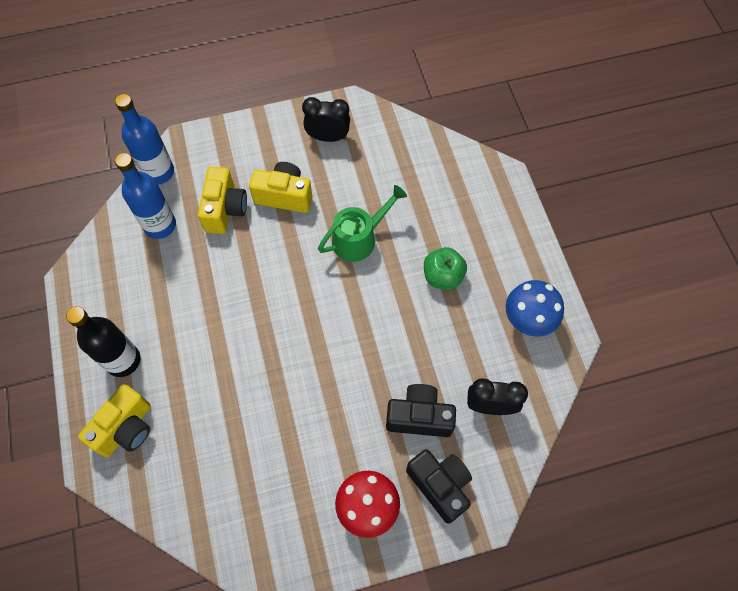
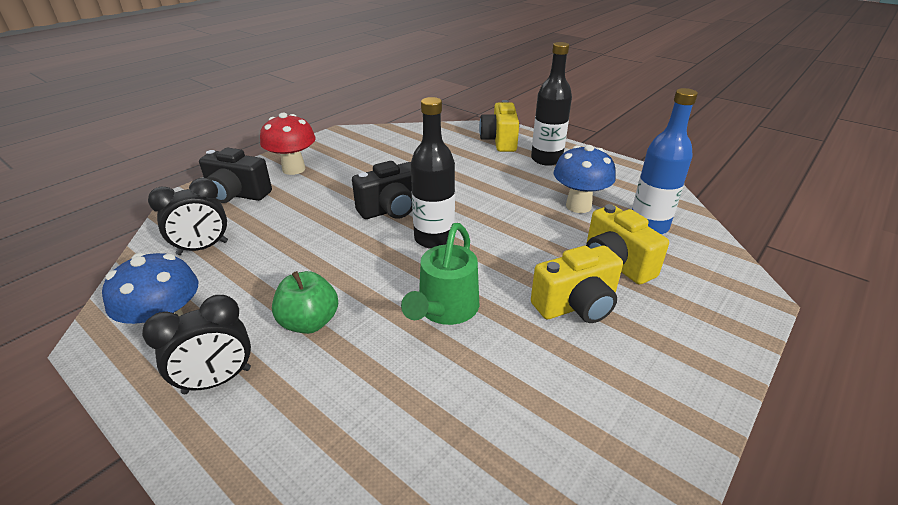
camera: 145 degrees right, 30 degrees down
blue bottle [115,94,174,185] -> none
black clock [302,97,350,142] -> black clock moved to [142,295,251,394]
black camera [386,384,456,437] -> black camera moved to [352,161,412,219]
none -> black bottle [411,97,455,249]
none -> blue mushroom [554,145,616,213]

